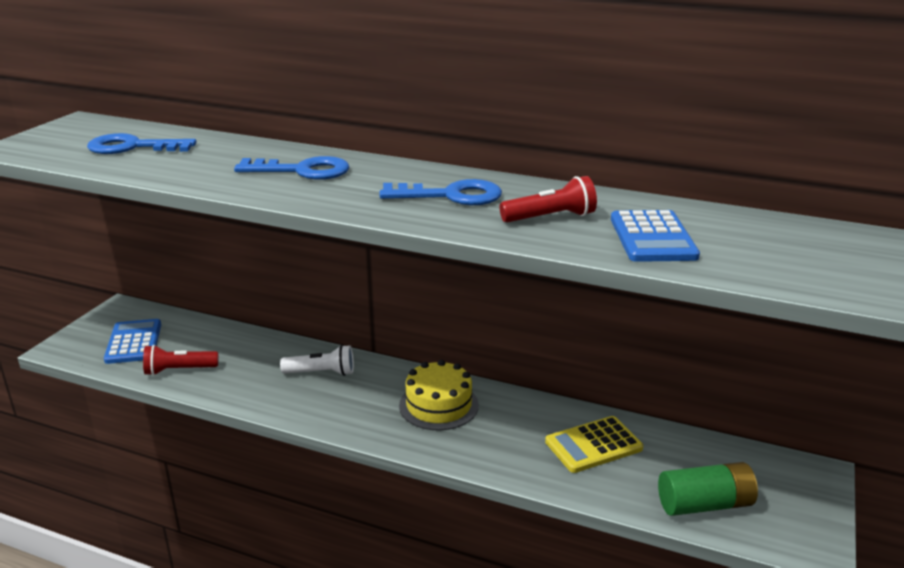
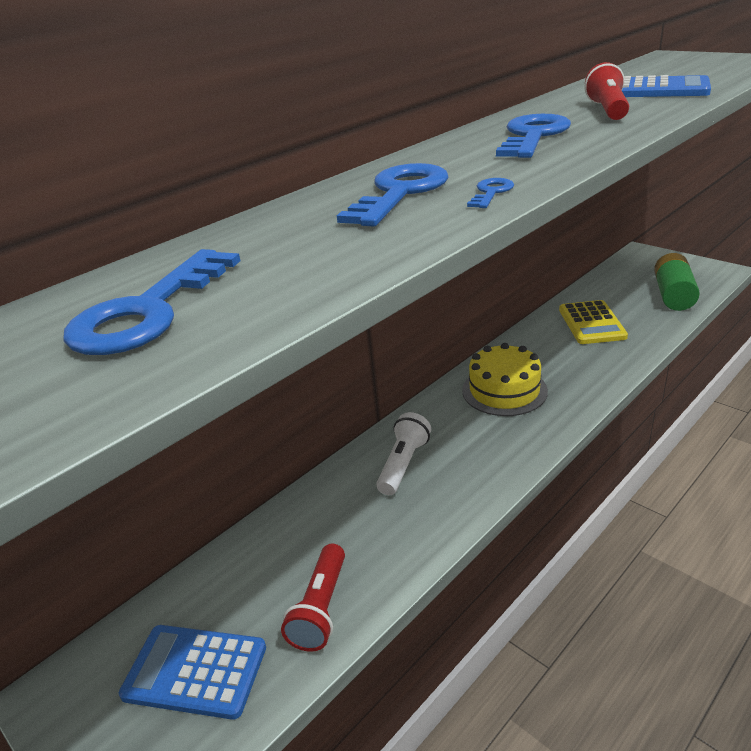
camera: 65 degrees left, 5 degrees up
none -> blue key [467,178,514,208]

